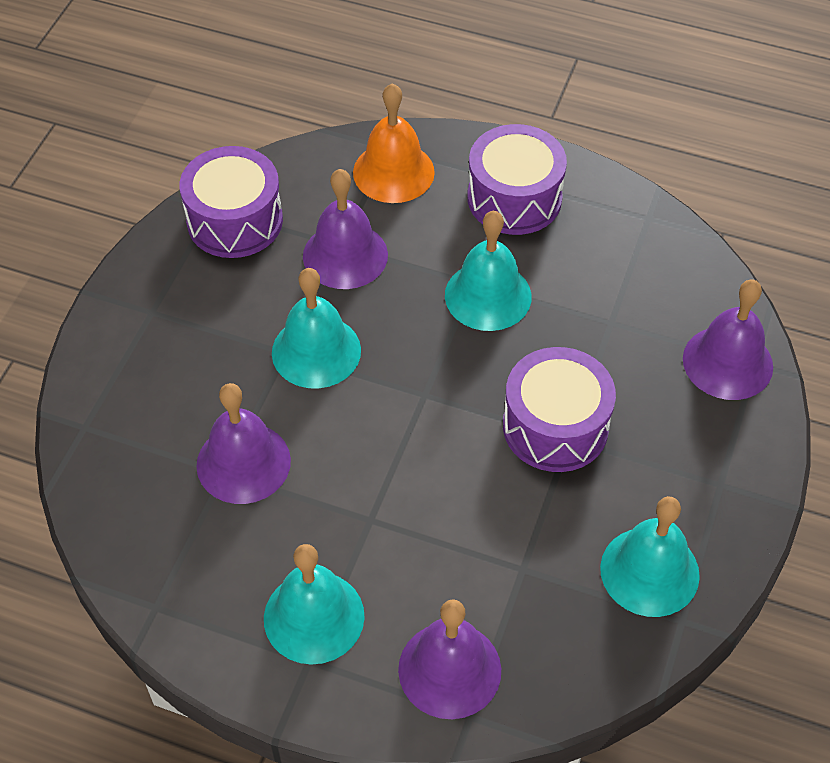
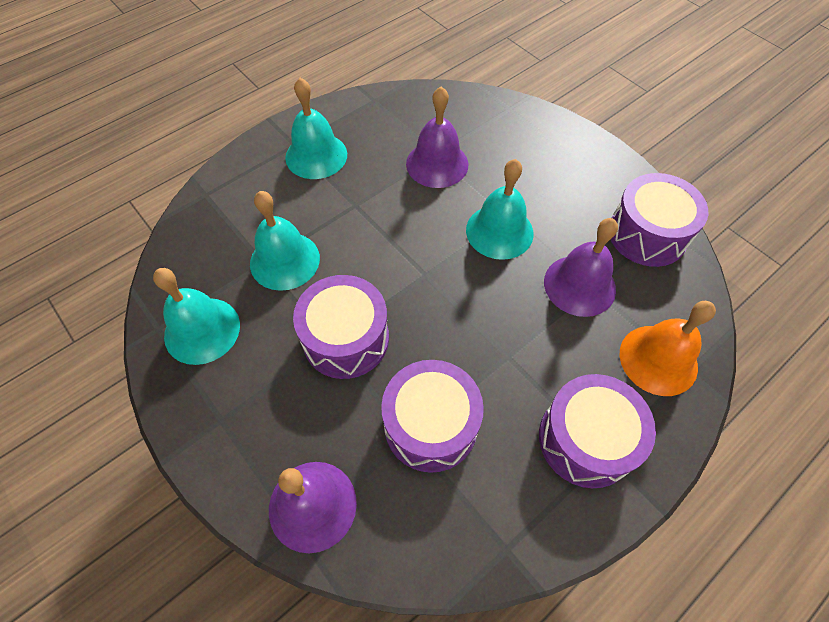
camera: 120 degrees right, 5 degrees up
purple bell [398,599,501,719] -> none
turquoise bell [445,211,532,331] -> turquoise bell moved to [250,191,320,291]
none -> purple drum [381,360,484,473]

